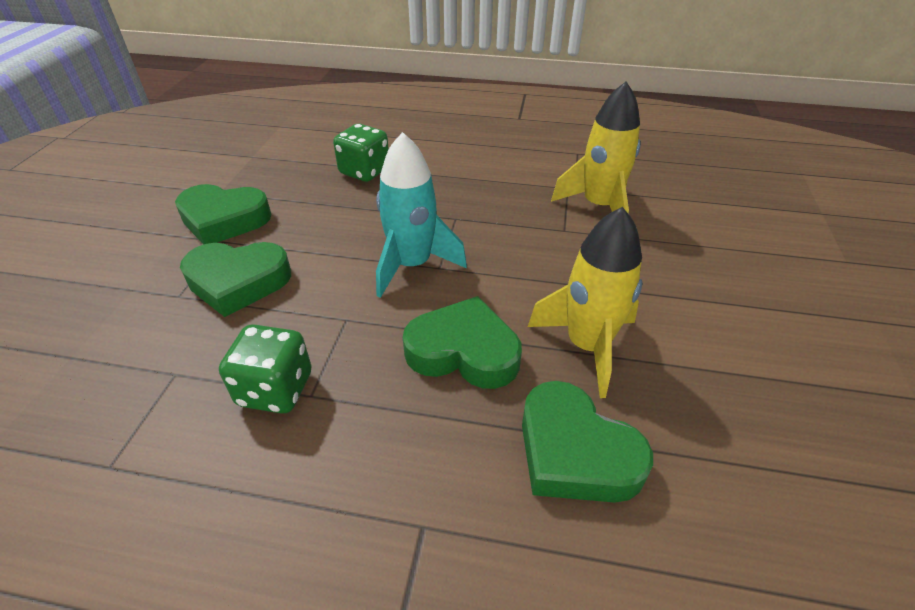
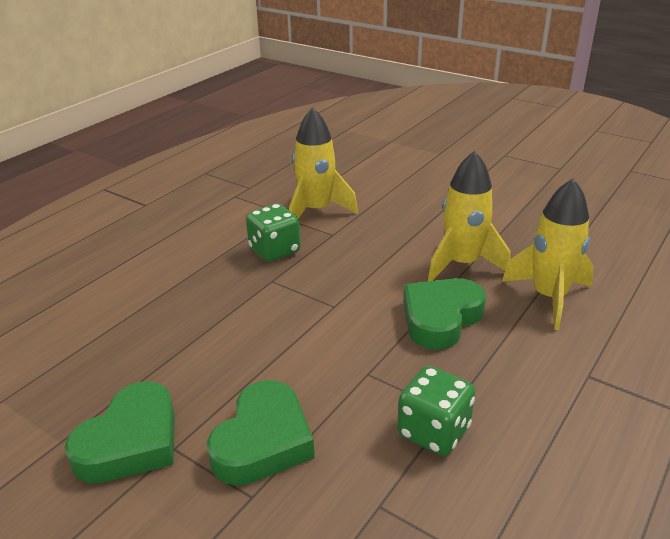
camera: 65 degrees left, 10 degrees down
green dice [333,124,389,182] -> green dice moved to [246,204,301,262]
turquoise rocket [376,132,467,298] -> none
green heart [522,381,653,503] -> yellow rocket [502,179,594,330]

